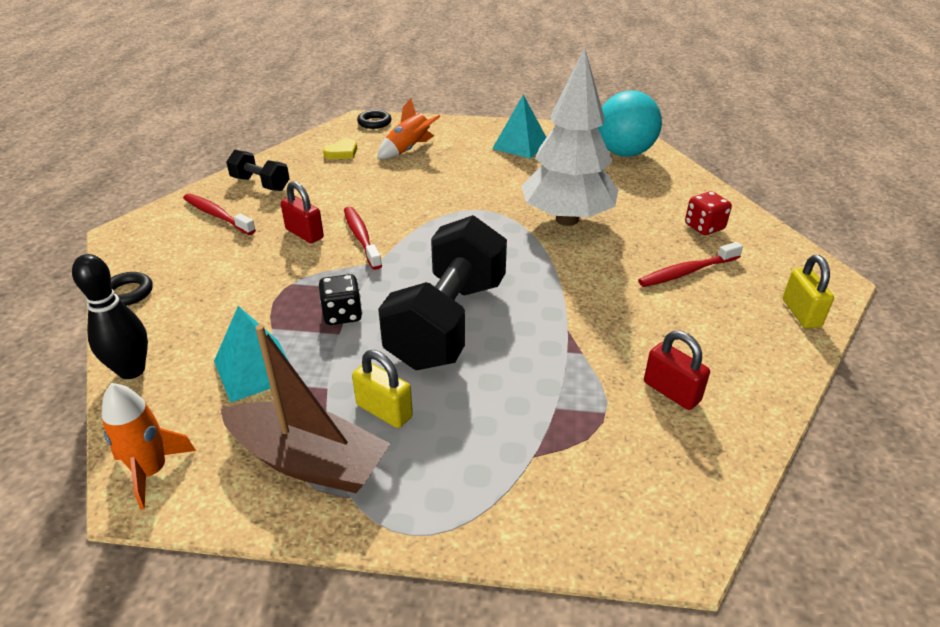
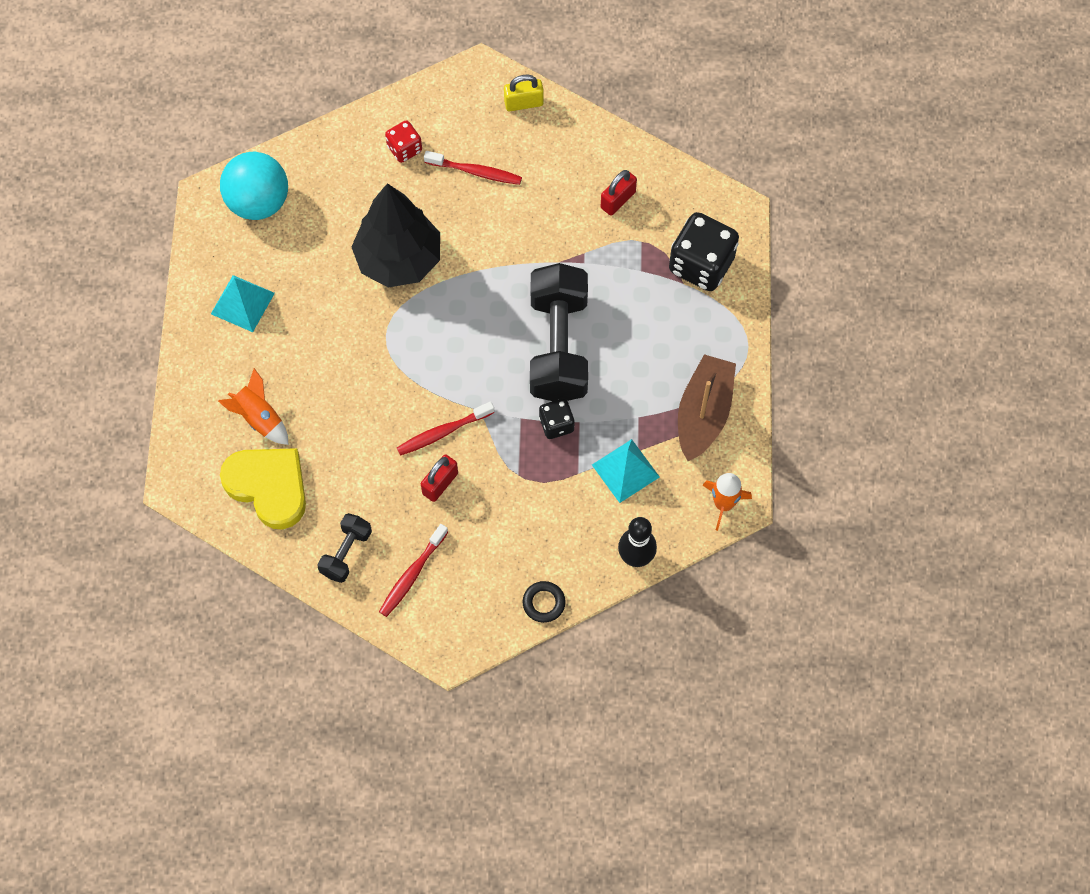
camera: 95 degrees left, 30 degrees up
yellow heart [323,139,357,159] -> yellow heart [220,448,306,530], size x2.25
yellow padlock [352,350,413,428] -> none
black ring [357,110,392,129] -> none
black dumbbell [378,215,507,370] -> black dumbbell turned 75 degrees clockwise [530,263,588,401]
white tree [521,47,618,226] -> black tree [352,183,440,288]
red toothbrush [638,242,743,287] -> red toothbrush turned 45 degrees counterclockwise [424,151,522,185]
none -> black dice [669,212,739,291]

